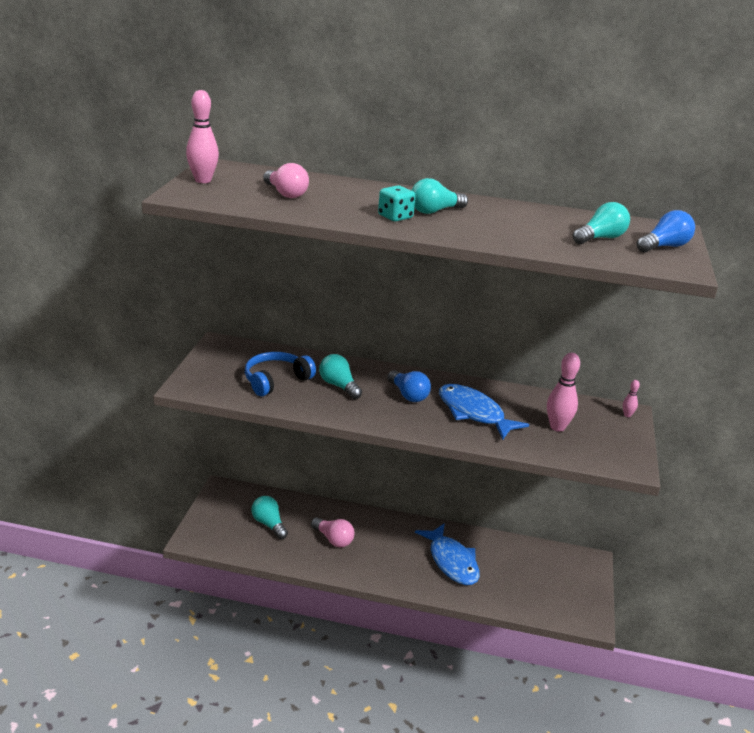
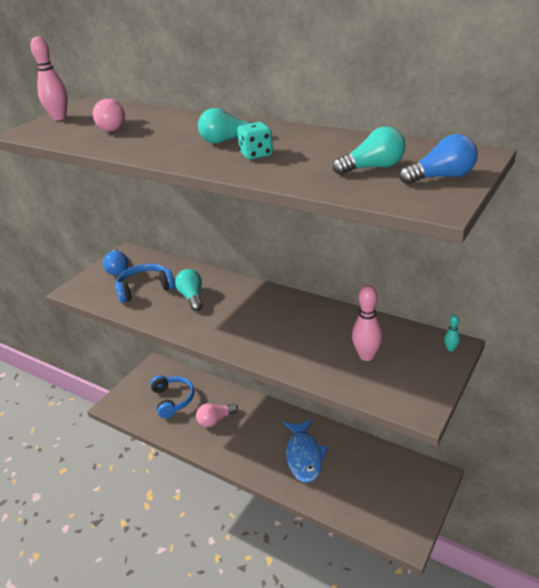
camera: 25 degrees right, 5 degrees up
turquoise light bulb [251,496,288,539] -> blue headphones [150,375,194,418]
pink light bulb [311,517,355,547] -> pink light bulb turned 90 degrees clockwise [196,403,238,427]
turquoise dice [378,185,416,221] -> turquoise dice moved to [237,122,273,160]
blue light bulb [387,370,431,402] -> blue light bulb moved to [103,249,129,276]
blue fish [439,384,529,440] -> none
pink bowling pin [623,380,640,417] -> turquoise bowling pin [444,315,460,351]

